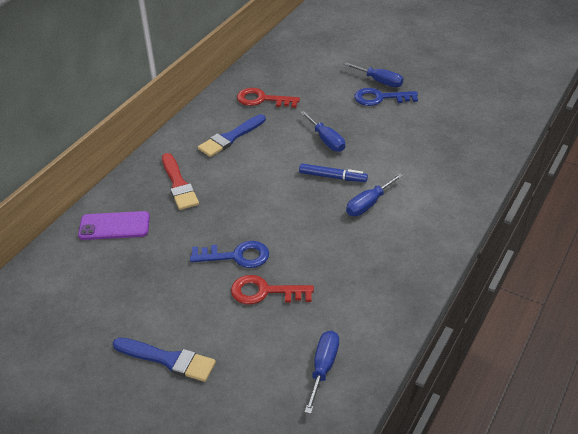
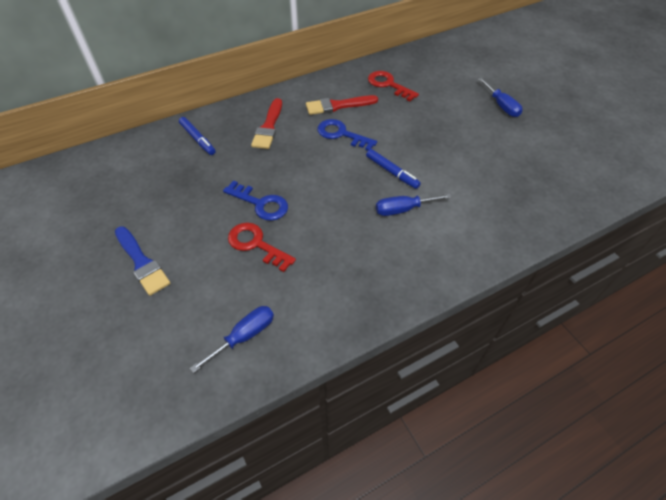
camera: 30 degrees right, 10 degrees up
purple phone [78,211,150,240] -> blue marker [179,117,216,155]
blue brush [198,114,266,157] -> red brush [306,95,378,115]
blue screwdriver [300,111,345,152] -> none
blue key [354,88,418,106] -> blue key moved to [317,119,377,151]

